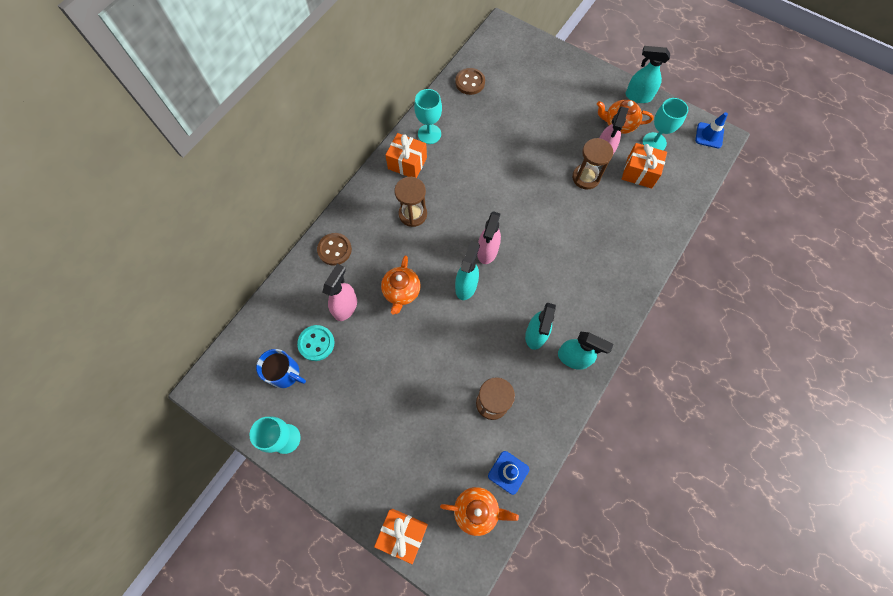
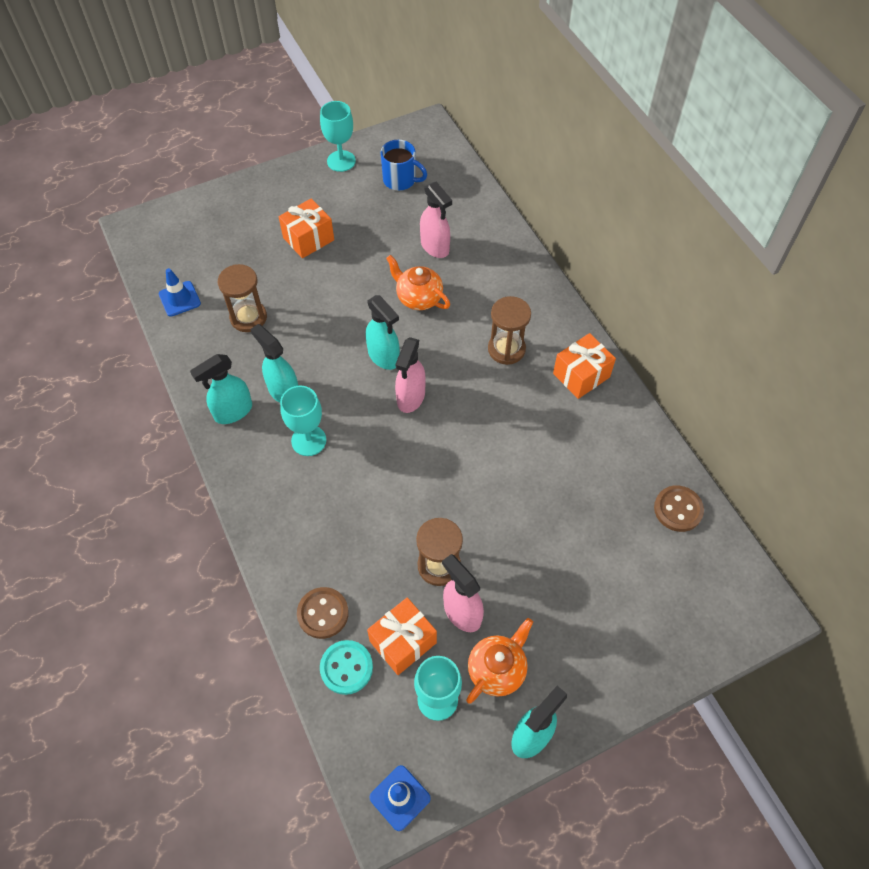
camera: 120 degrees right, 10 degrees down
blue mug [256,349,306,388] -> blue mug turned 120 degrees counterclockwise [380,140,427,190]
turquoise button [297,325,335,361] -> turquoise button moved to [320,640,373,695]
brown button [317,233,352,266] -> brown button moved to [297,587,349,639]
orange gift [374,509,428,564] -> orange gift moved to [279,198,334,258]
turquoise goblet [414,89,442,144] -> turquoise goblet moved to [280,386,326,456]
orange teapot [440,487,519,536] -> none
pink spray bottle [477,211,501,264] -> pink spray bottle turned 120 degrees counterclockwise [395,337,426,413]

